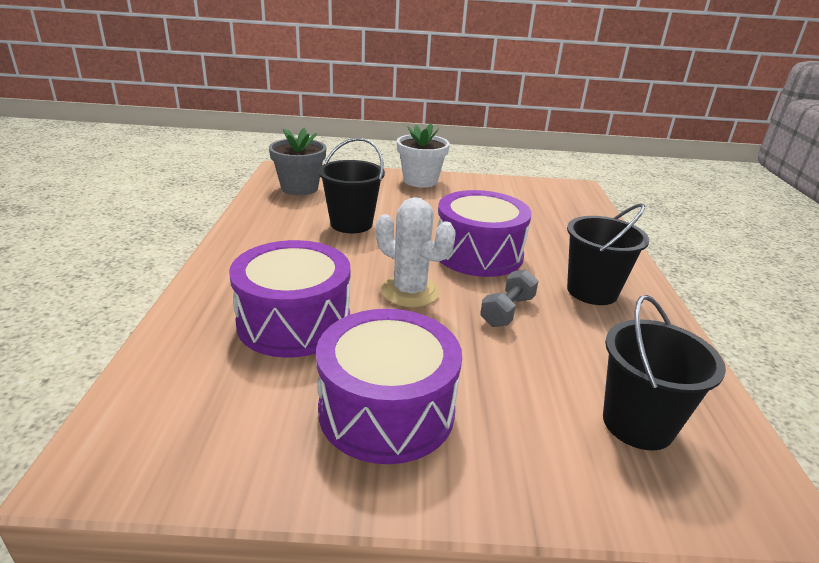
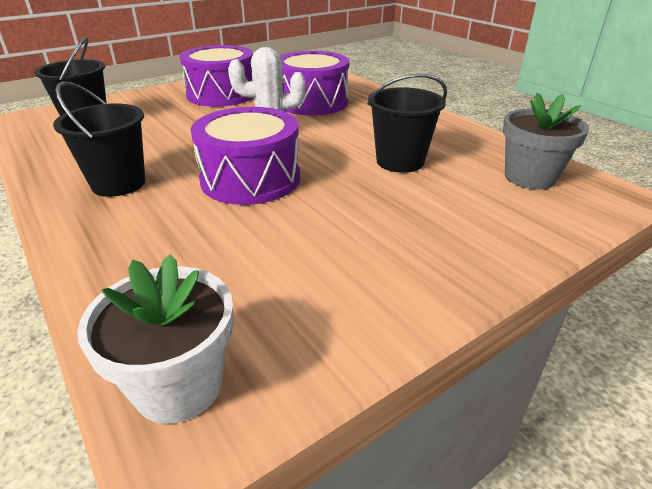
camera: 145 degrees right, 5 degrees up
white flower pot [397,123,450,188] -> white flower pot moved to [77,254,234,424]
grey dumbbell [480,269,538,327] -> none

